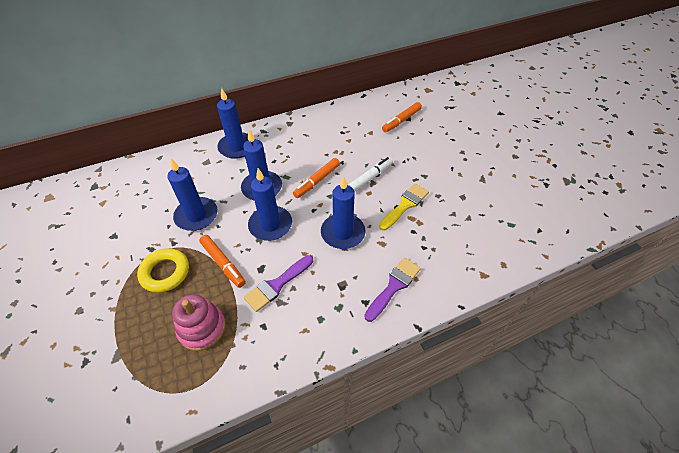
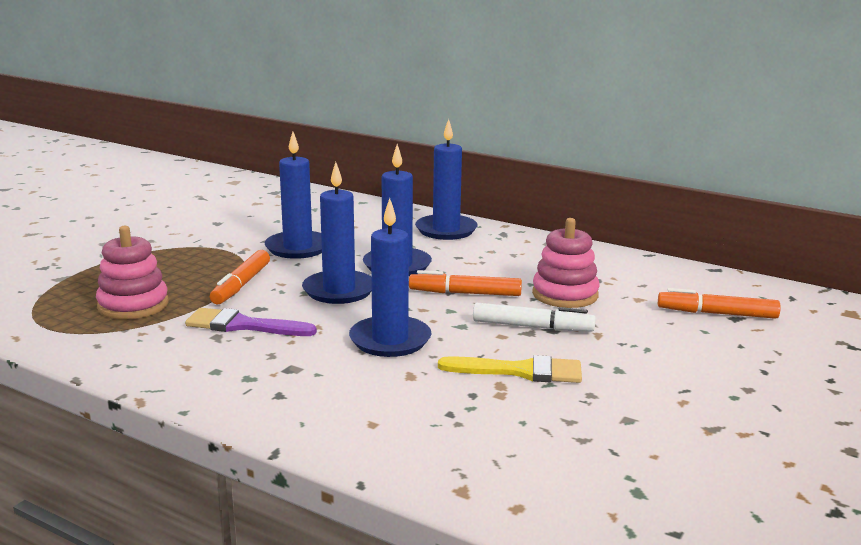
camera: 55 degrees right, 30 degrees down
yellow ring [137,248,189,293] -> none
purple brush [364,258,421,322] -> none
none -> pink stacking toy [532,218,599,308]

